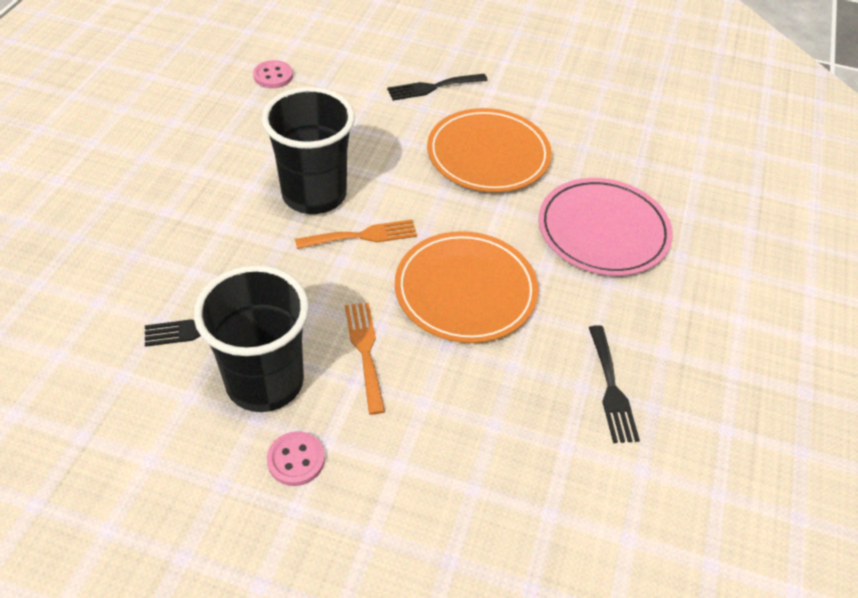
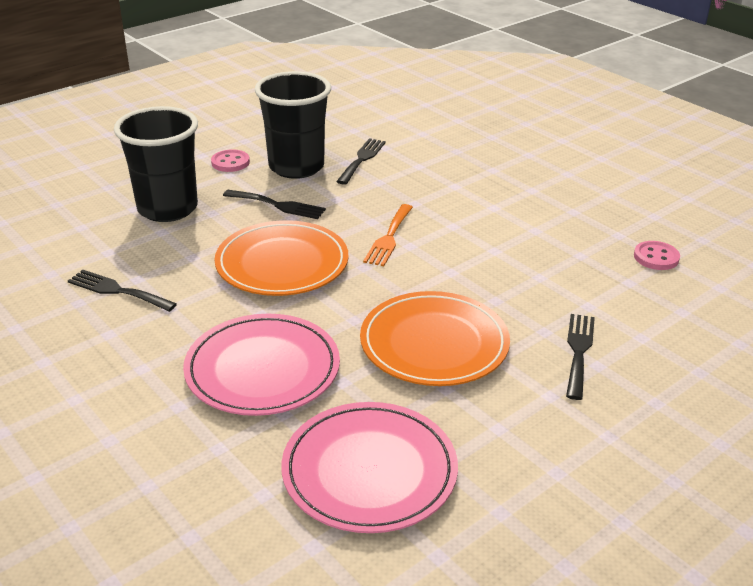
camera: 125 degrees right, 15 degrees down
black cup [261,87,355,214] -> black cup moved to [114,106,198,222]
orange fork [345,302,385,415] -> black fork [223,190,326,219]
none -> pink plate [281,402,458,533]

